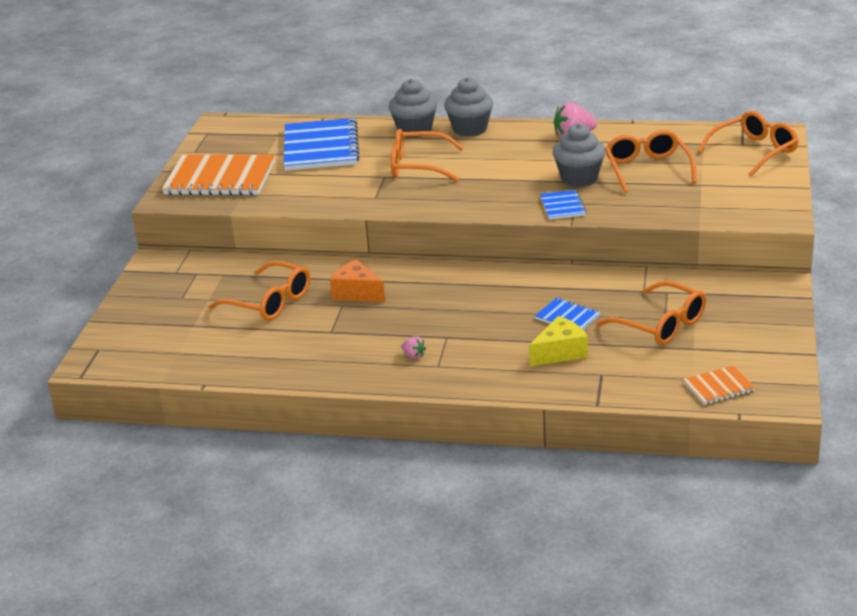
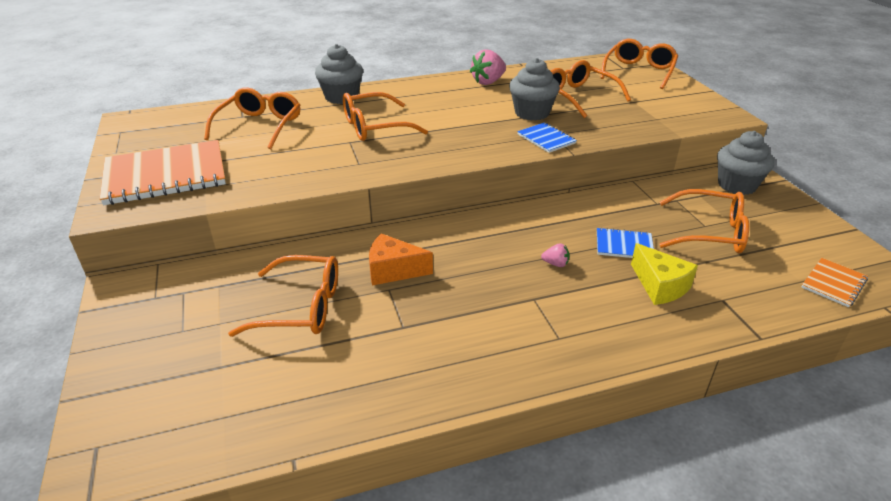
camera: 30 degrees left, 5 degrees up
blue notebook [284,118,360,171] -> orange glasses [204,87,300,149]
pink strawberry [401,336,426,359] -> pink strawberry moved to [541,243,569,267]
grey cupcake [444,77,493,137] -> grey cupcake moved to [717,131,774,195]
yellow cheese [529,316,588,366] -> yellow cheese turned 120 degrees clockwise [631,243,698,305]

